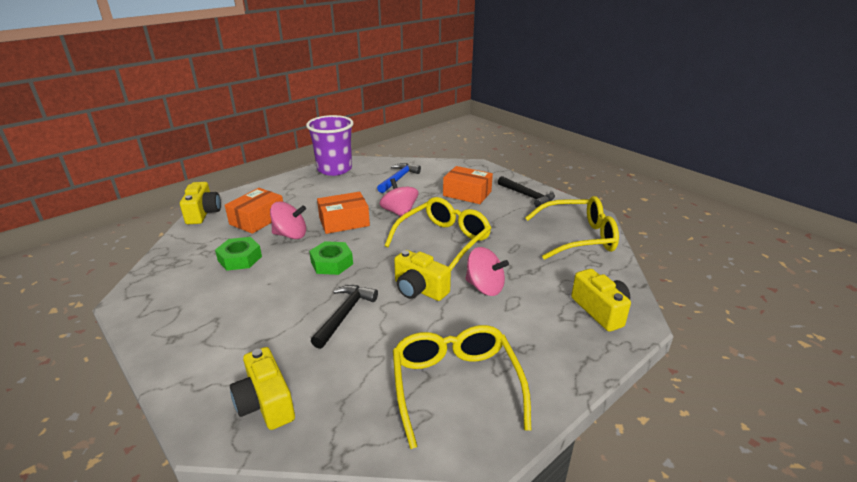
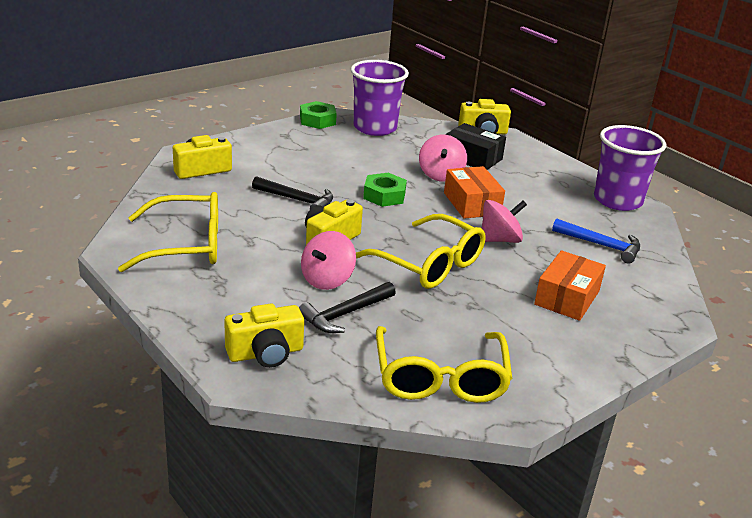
camera: 90 degrees right, 0 degrees up
green nut [215,237,262,271] -> green nut moved to [300,101,337,129]
orange box [225,188,283,234] -> black box [446,123,506,170]
black hammer [498,176,555,208] -> black hammer moved to [299,282,396,333]
none -> purple cup [351,60,409,136]

